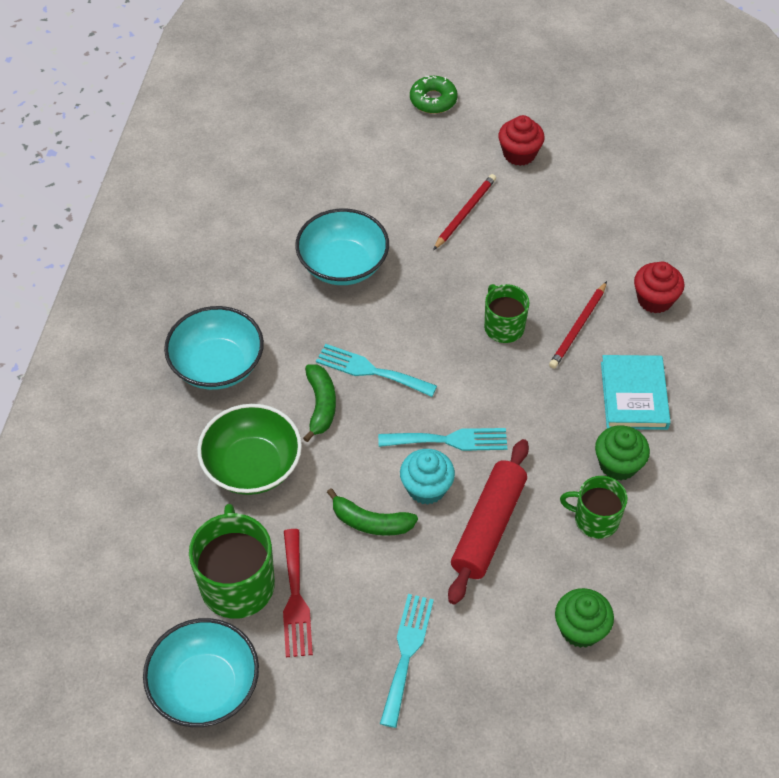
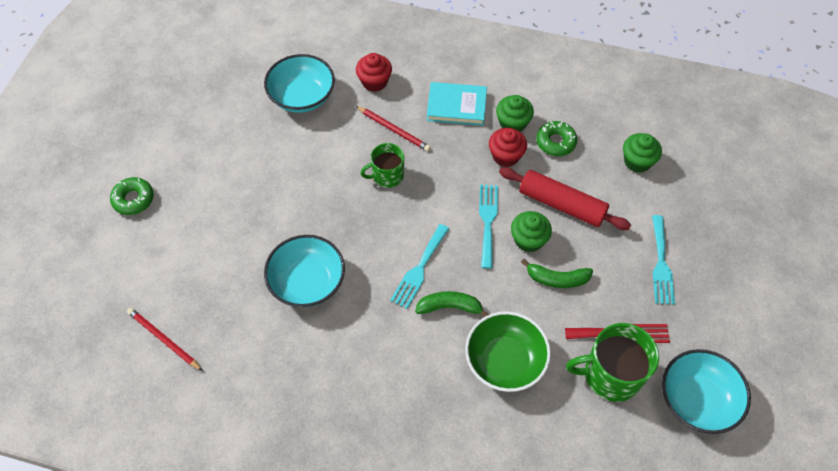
camera: 85 degrees left, 5 degrees up
turquoise bowl [164,306,264,390] -> turquoise bowl moved to [264,54,335,113]
green banana [327,488,418,536] -> green banana turned 75 degrees clockwise [521,259,593,288]
turquoise fork [380,594,434,728] -> turquoise fork turned 105 degrees counterclockwise [652,215,675,305]
turquoise cupcake [400,449,455,505] -> green cupcake [511,211,552,252]
red pencil [433,174,496,250] -> red pencil moved to [127,308,203,371]
red cupcake [498,115,545,166] -> red cupcake moved to [489,128,527,167]
green mug [560,476,628,539] -> green donut [536,121,577,156]

